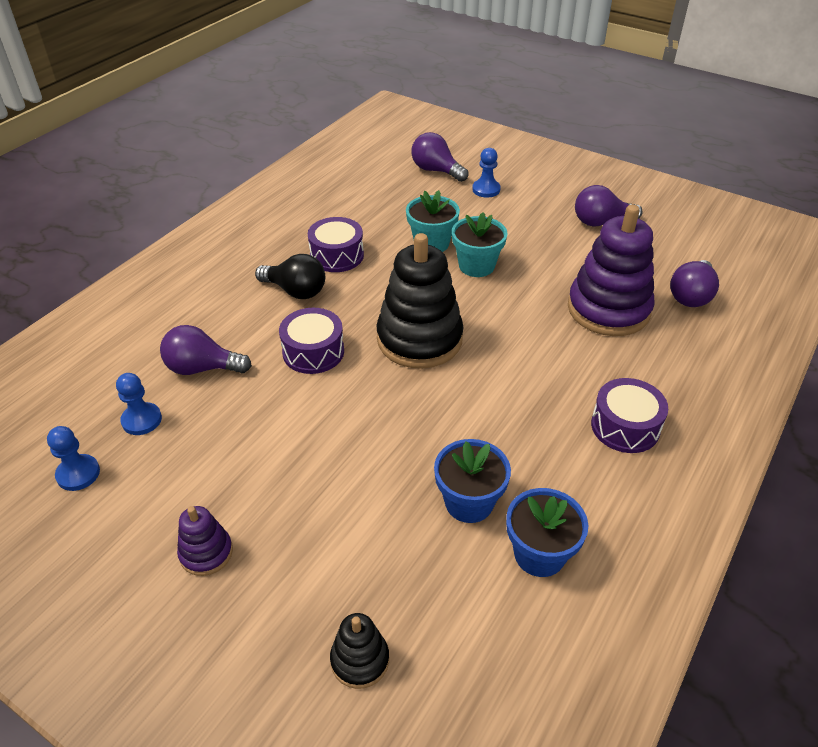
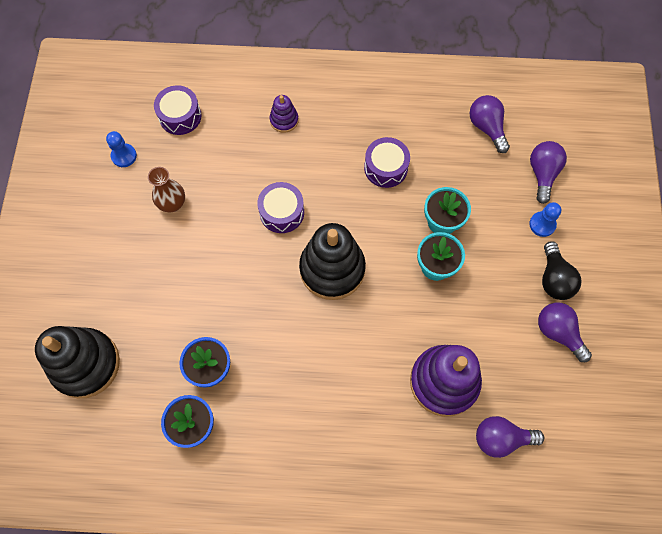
camera: 60 degrees right, 25 degrees up
blue pawn [116,373,162,435] -> none
purple light bulb [160,325,252,375] -> purple light bulb moved to [470,95,510,153]
purple stacking toy [177,506,233,576] -> purple stacking toy moved to [270,95,299,133]
black light bulb [255,254,325,299] -> black light bulb moved to [542,241,581,300]
black stacking toy [330,613,389,689] -> black stacking toy [35,326,120,398], size x2.09
purple drum [591,378,668,453] -> purple drum moved to [154,85,202,135]
none -> brown vase [148,167,185,212]

